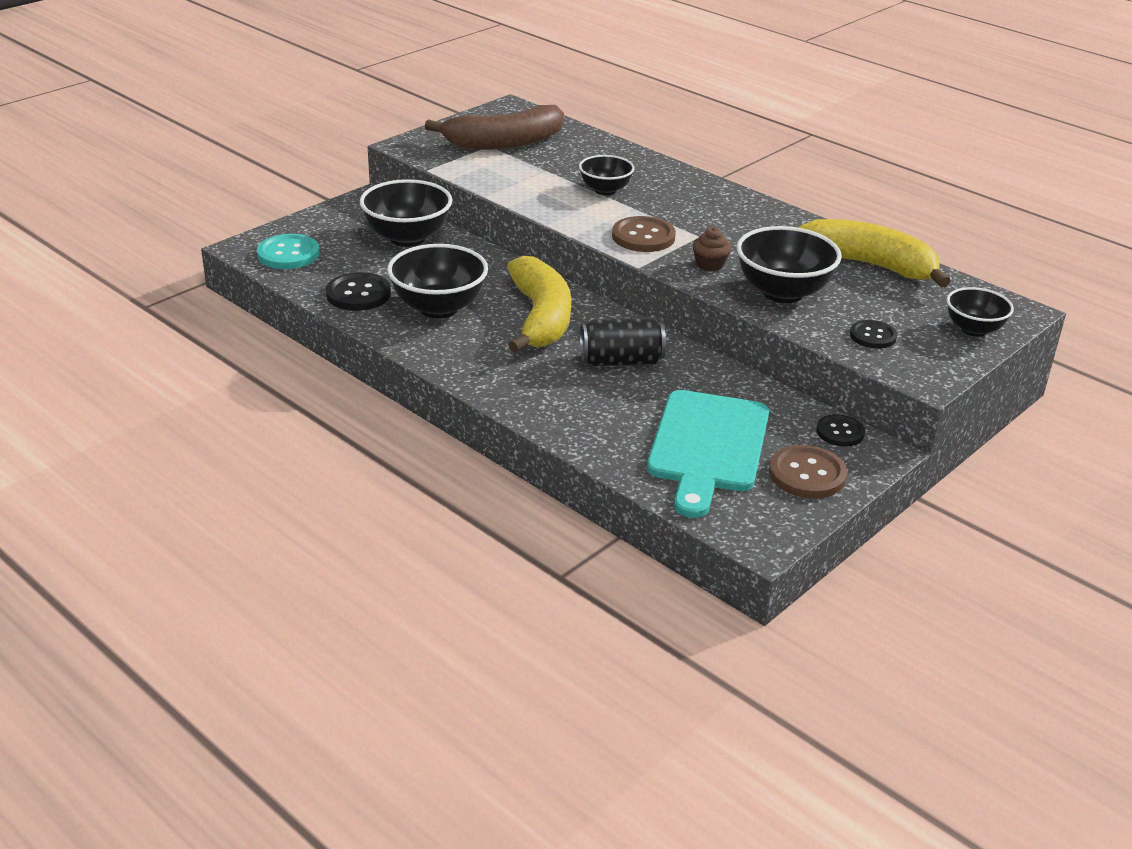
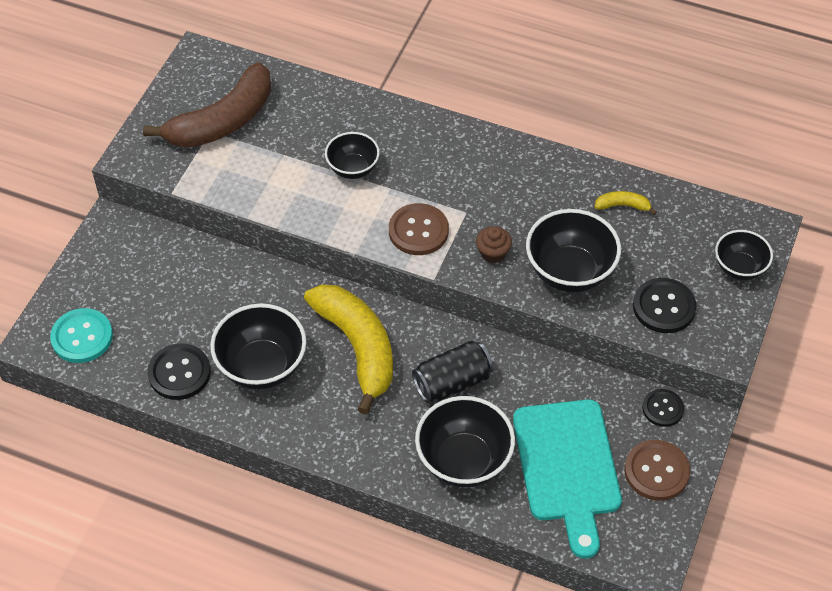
camera: 20 degrees left, 20 degrees up
black bowl [360,179,452,247] -> black bowl moved to [415,396,515,487]
yellow banana [797,219,951,288] -> yellow banana [595,191,657,215], size x0.41
black button [850,320,897,349] -> black button [633,278,697,333], size x1.54

